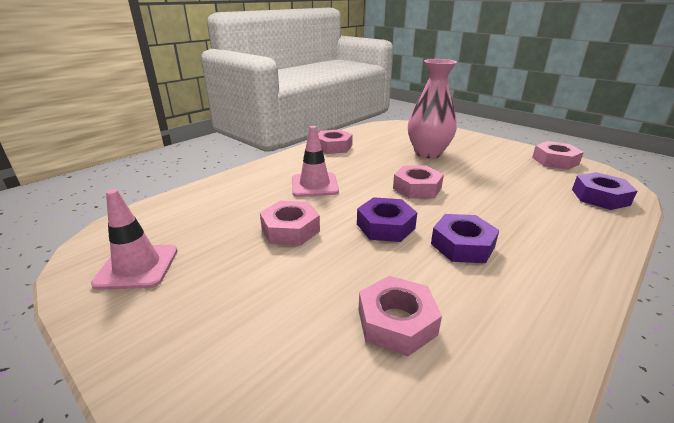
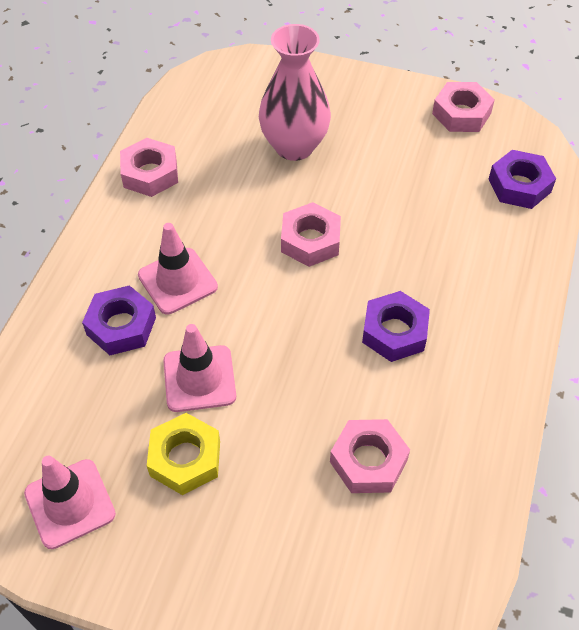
camera: 25 degrees left, 25 degrees up
pink nut [260,201,320,246] -> pink traffic cone [163,324,236,412]
purple nut [357,197,417,242] -> purple nut moved to [82,285,156,355]
none -> yellow nut [147,413,220,495]

